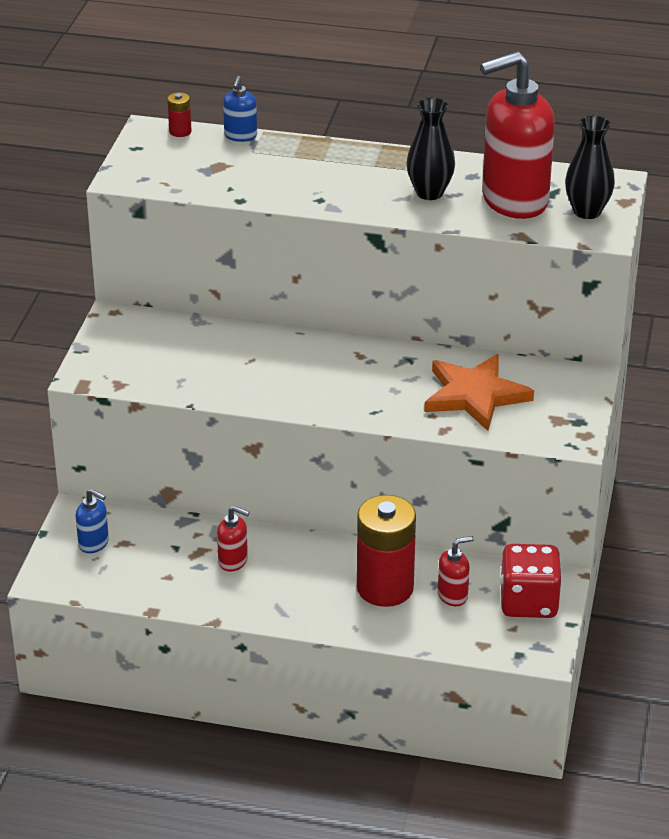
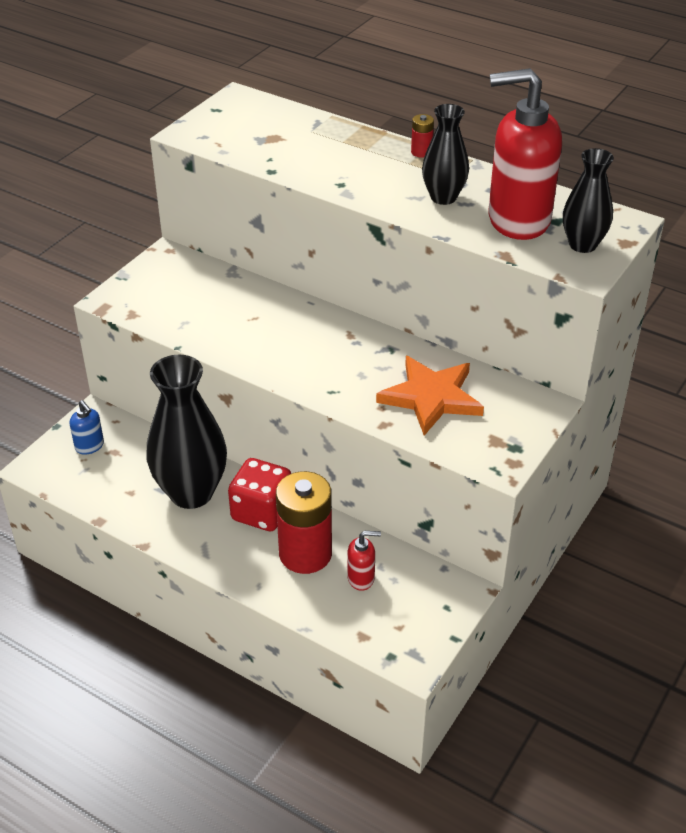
camera: 20 degrees right, 5 degrees up
red battery [167,92,191,137] -> red battery moved to [411,114,434,158]
red soap dispenser [217,506,250,572] -> black vase [147,355,227,509]
blue soap dispenser [223,76,257,142] -> none
red dice [500,544,562,618] -> red dice moved to [228,458,291,531]

